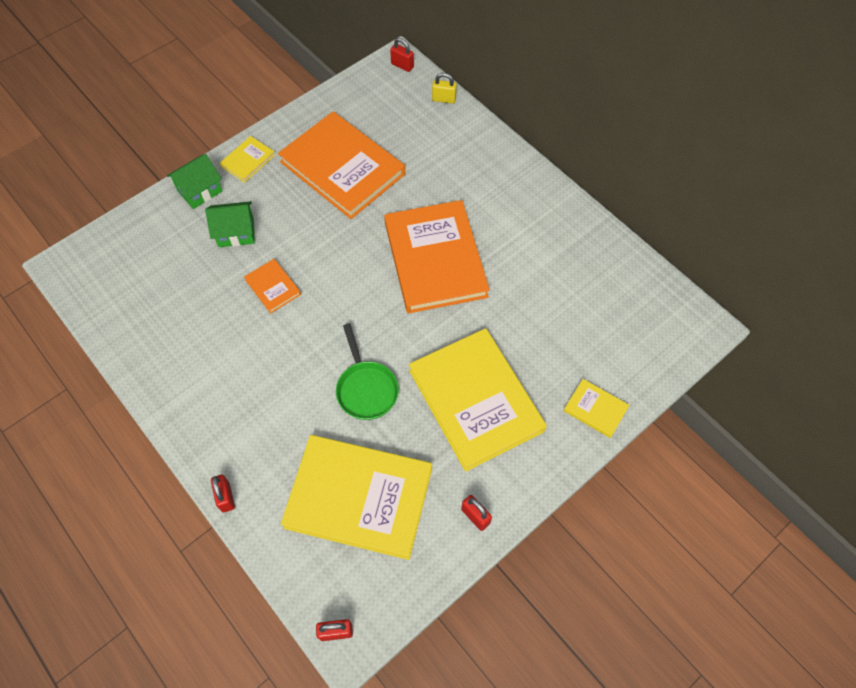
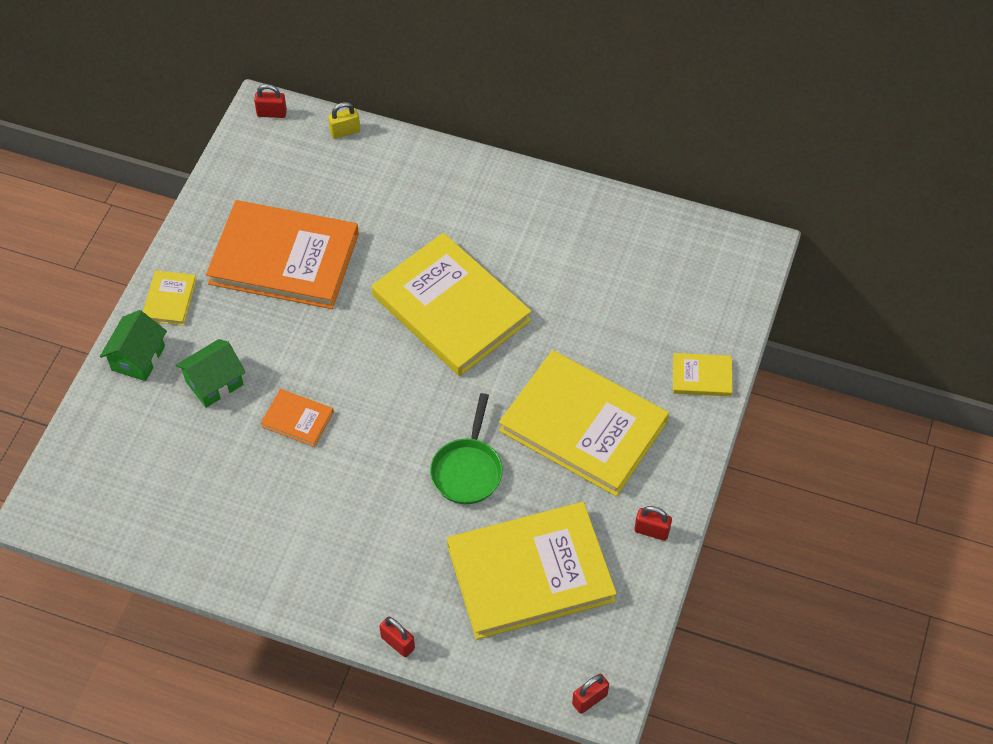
camera: 30 degrees left, 5 degrees down
green pan [336,323,399,420] -> green pan turned 60 degrees clockwise [430,393,503,504]
orange book [384,200,490,314] -> yellow book [372,233,532,376]

